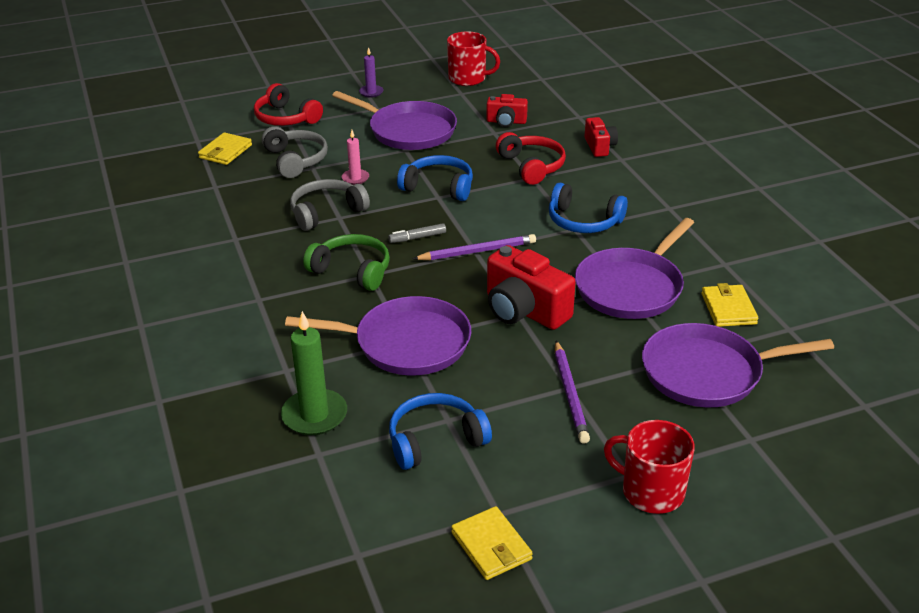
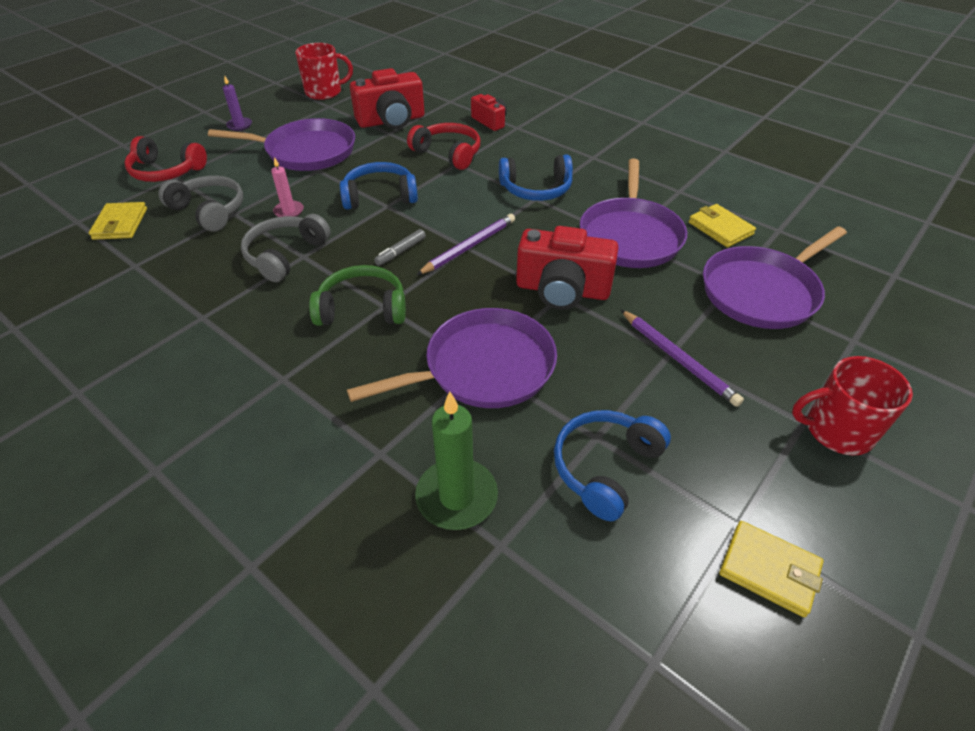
camera: 30 degrees left, 10 degrees up
red camera [486,94,528,127] -> red camera [350,68,424,129], size x1.76

